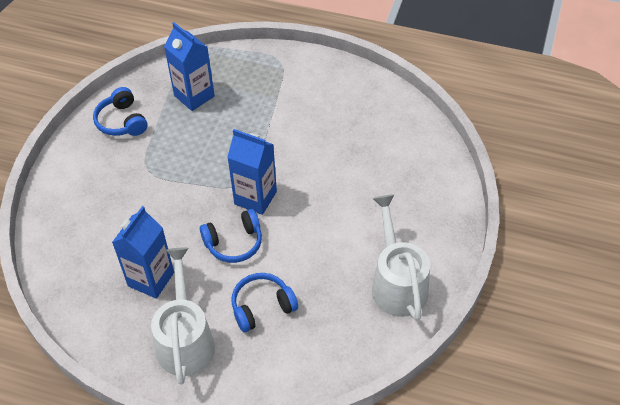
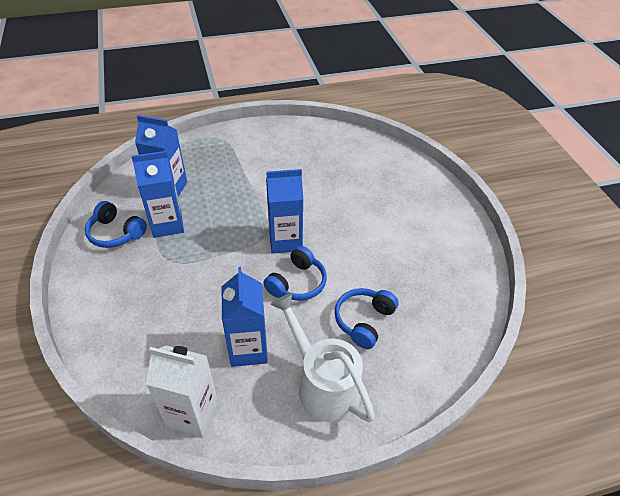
camera: 35 degrees left, 5 degrees down
white watering can [372,194,430,321] -> none
none -> blue carton [131,151,184,238]
none -> white carton [146,346,218,437]

